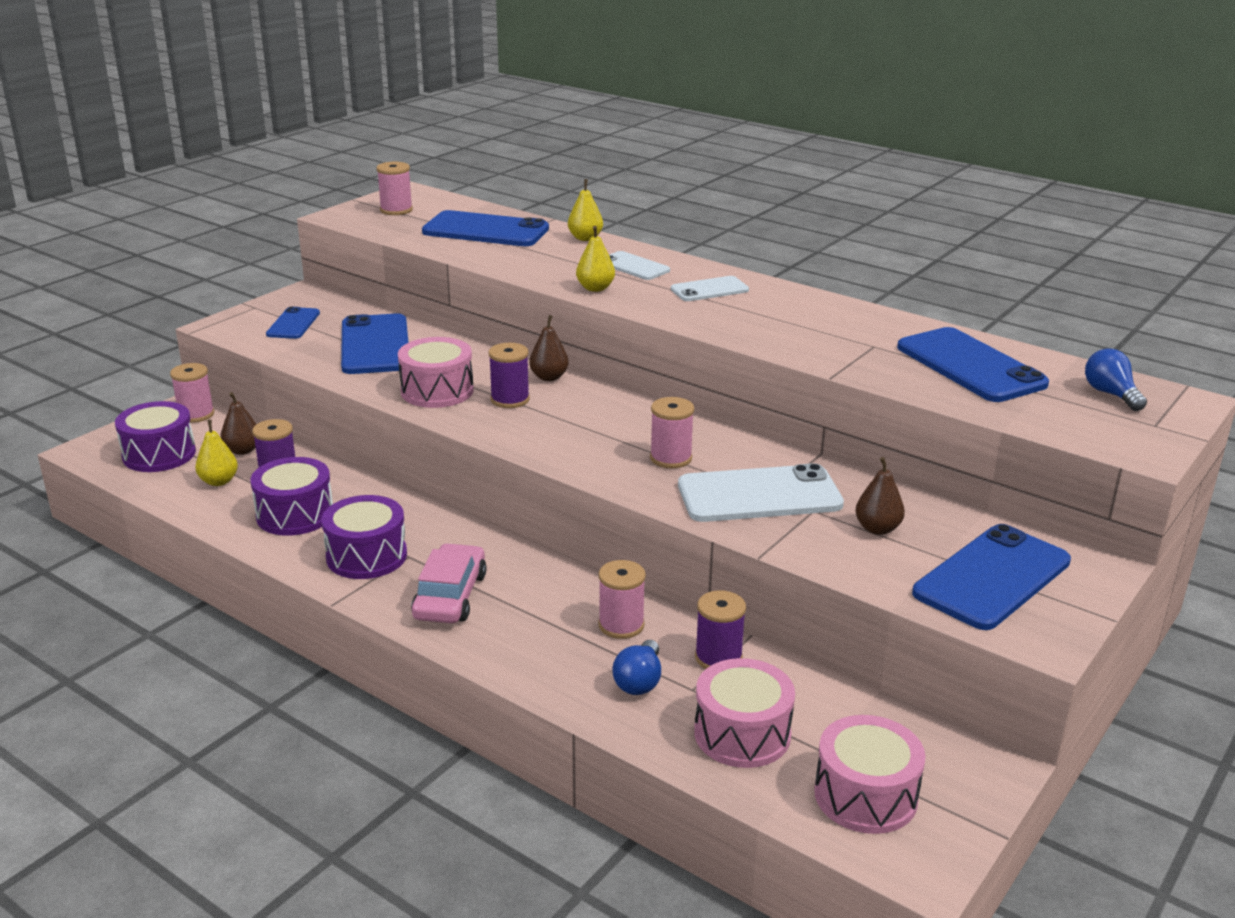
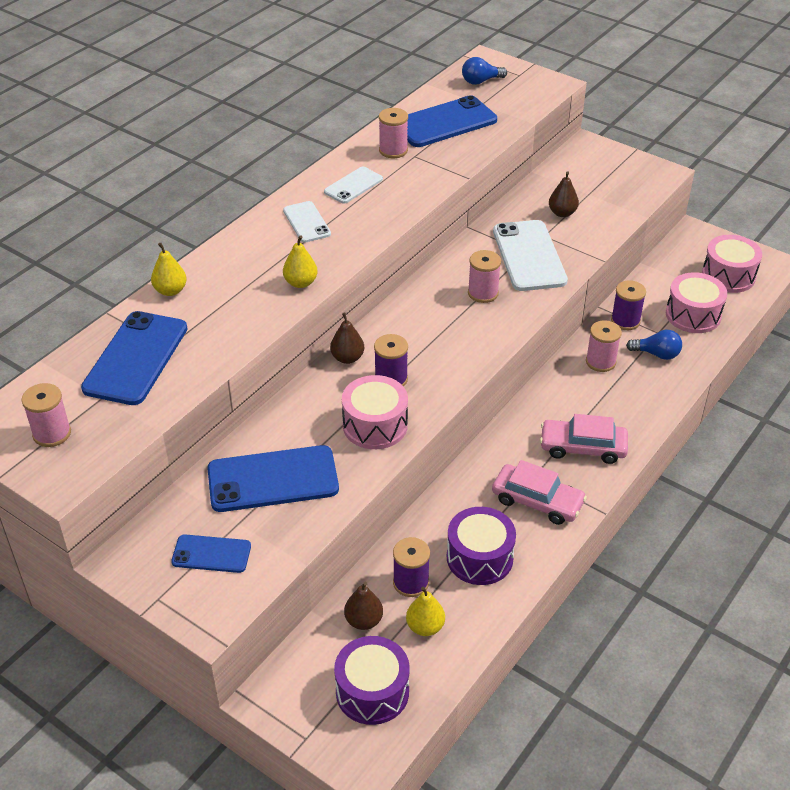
camera: 90 degrees left, 15 degrees up
pink spool [170,363,214,423] -> pink spool moved to [379,108,408,158]
purple drum [321,495,407,579] -> pink car [492,460,587,525]
white phone [609,251,670,280] -> white phone moved to [324,167,383,204]
blue phone [912,524,1071,630] -> none

